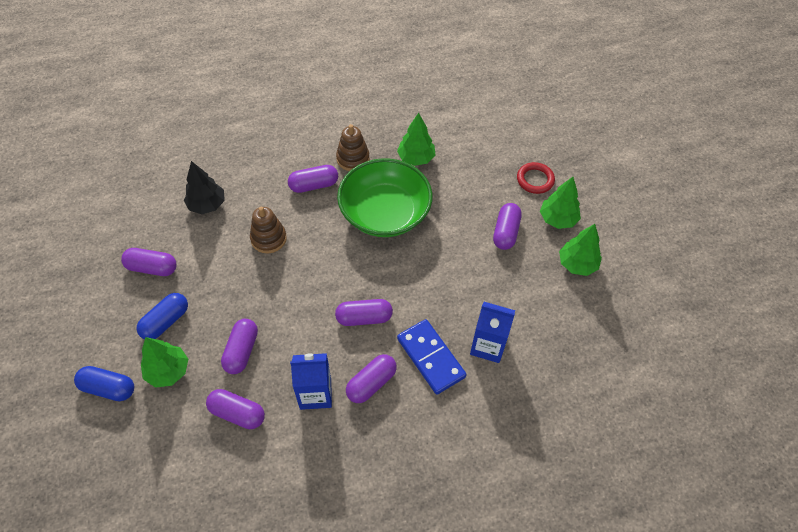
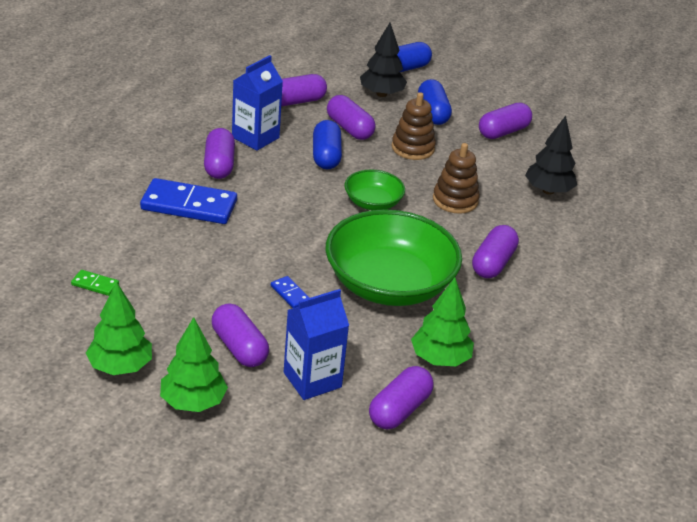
camera: 130 degrees right, 20 degrees down
green tree [141,337,188,388] -> black tree [360,23,407,97]
purple capsule [335,299,393,326] -> purple capsule moved to [369,366,434,429]
brown stacking toy [336,124,370,171] -> brown stacking toy moved to [391,92,436,160]
blue carton [470,302,515,363] -> blue carton moved to [284,289,349,400]
red ring [517,162,555,194] -> none
none -> green domino [71,270,119,296]
none -> blue domino [271,276,310,308]
none -> blue capsule [313,120,342,169]
none -> green bowl [345,169,405,210]

